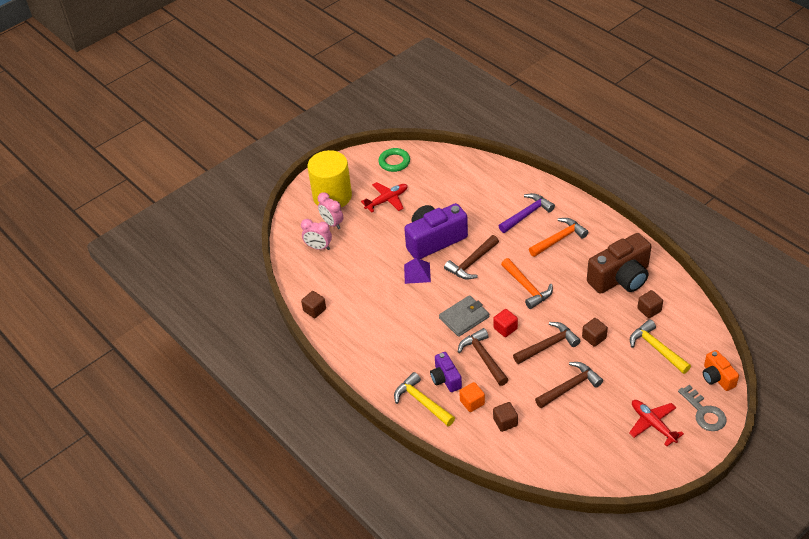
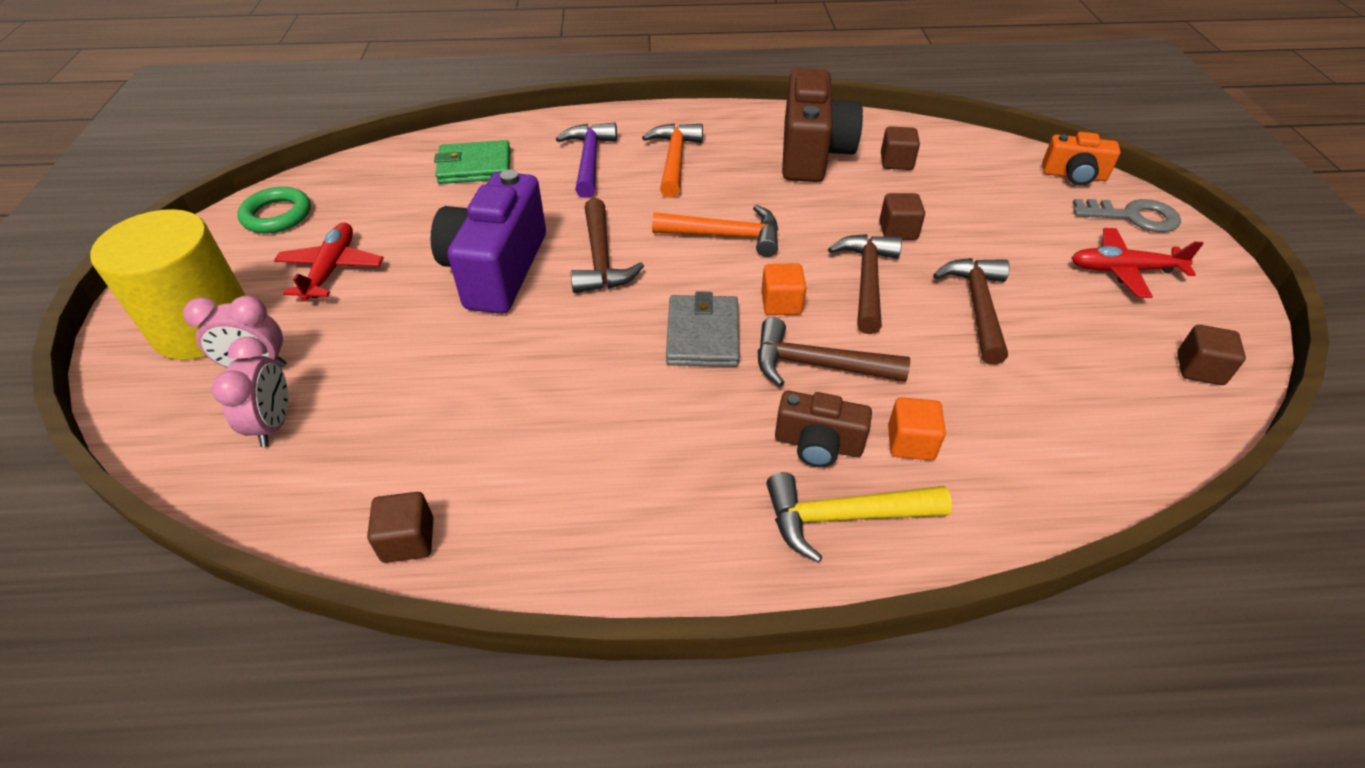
camera: 55 degrees left, 0 degrees up
pink clock [301,219,332,250] -> pink clock turned 60 degrees counterclockwise [212,337,288,447]
purple pyramid [404,258,431,284] -> none
purple camera [430,352,462,392] -> brown camera [775,391,872,467]
red cube [493,309,518,337] -> orange cube [761,263,807,315]
brown cube [493,402,518,432] -> brown cube moved to [1177,325,1246,385]
yellow hammer [630,319,691,374] -> none
none -> green wallet [434,140,510,184]

